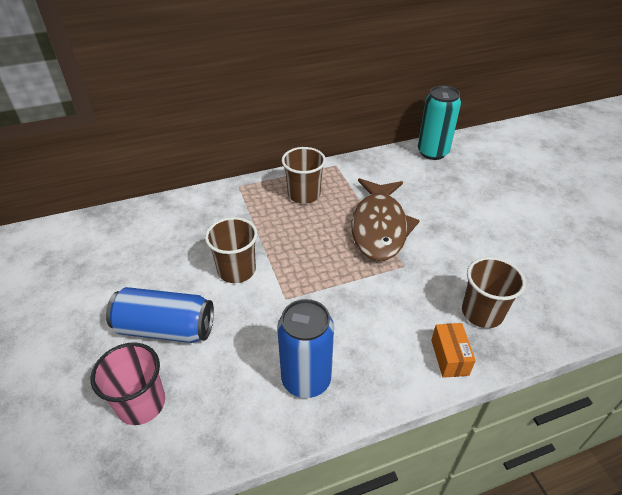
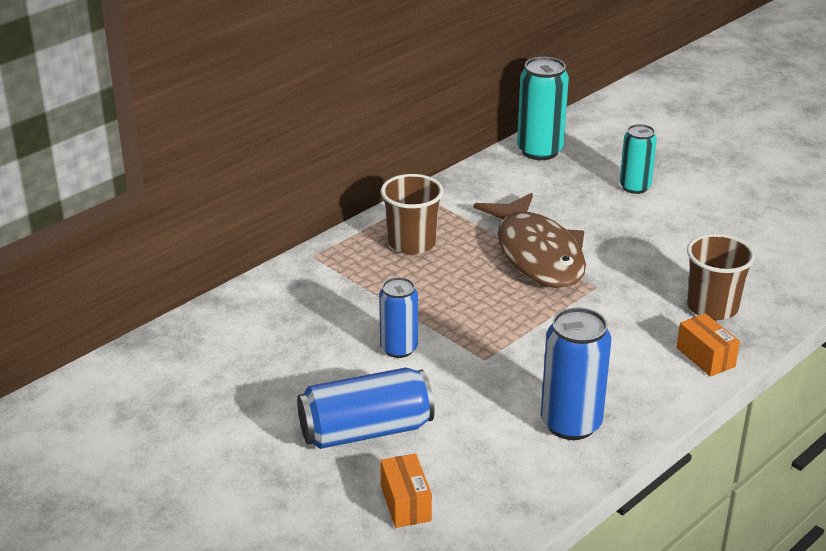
camera: 25 degrees left, 10 degrees down
pink cup [91,342,165,425] -> orange box [380,454,432,528]
brown cup [205,217,258,283] -> blue can [379,277,418,358]
none -> turquoise can [620,124,657,194]

